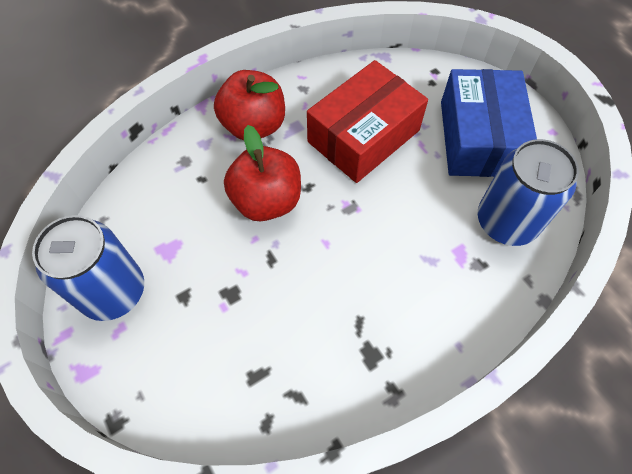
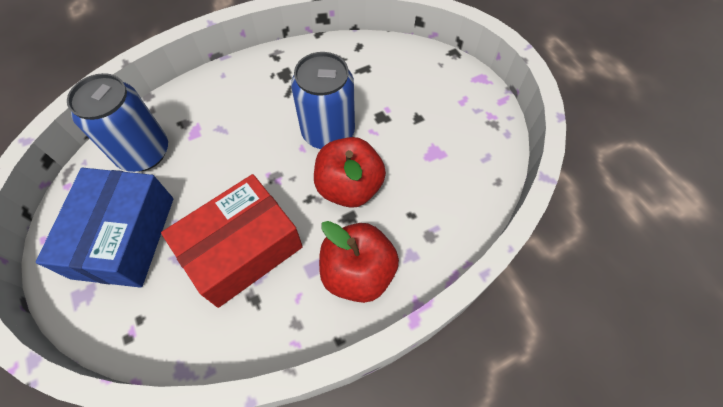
camera: 175 degrees left, 0 degrees up
blue can [32,215,144,321] -> blue can moved to [291,52,355,149]

